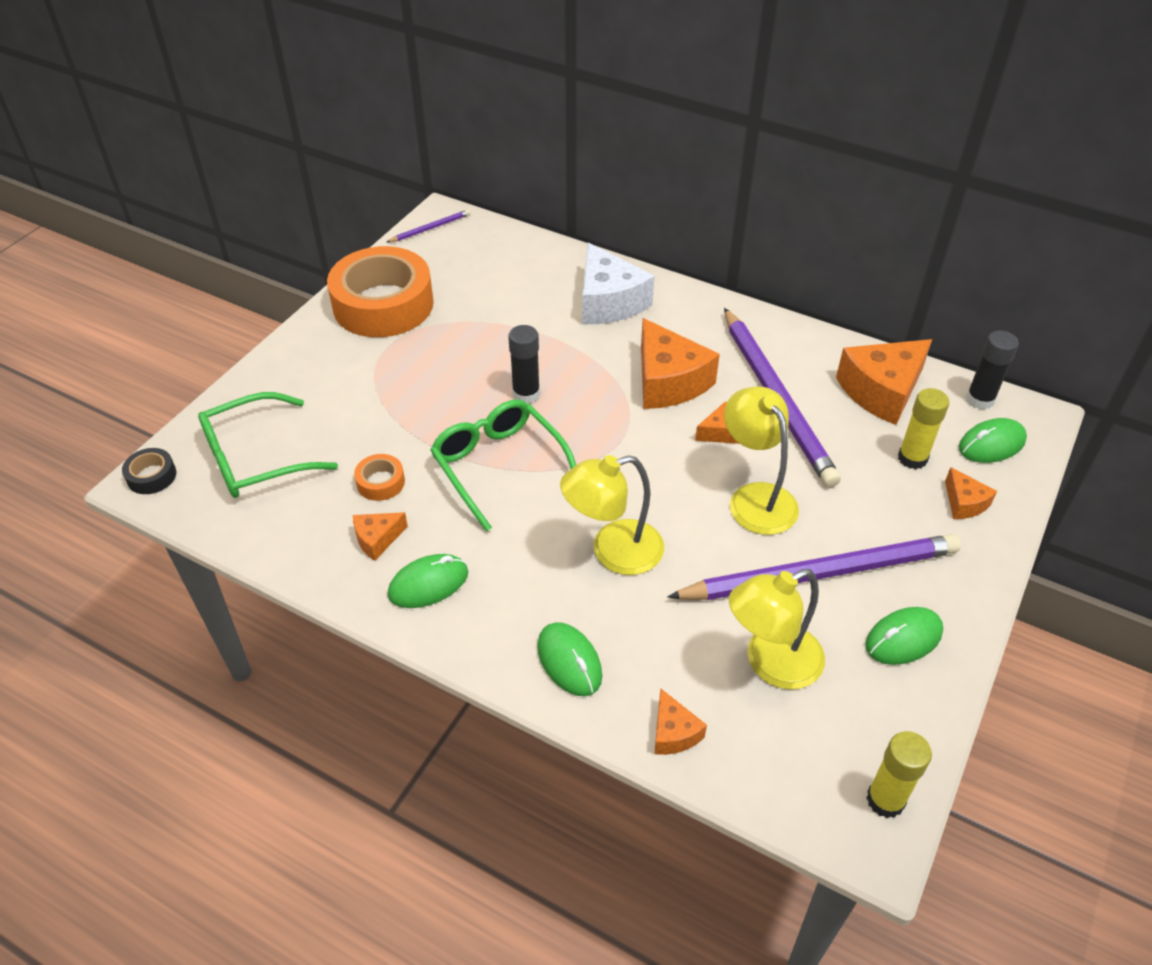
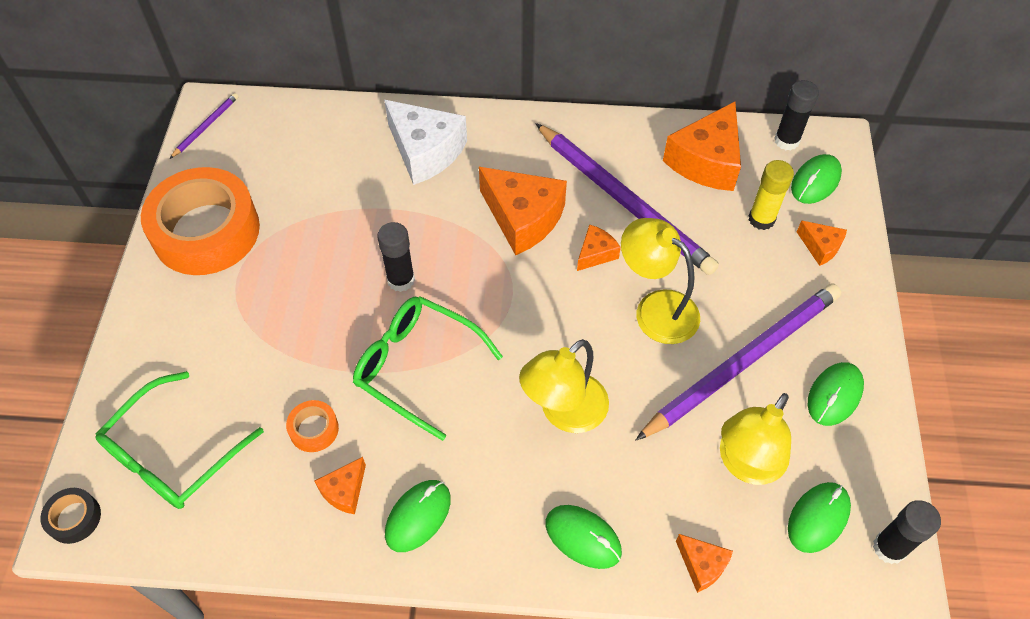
camera: 25 degrees left, 10 degrees up
yellow glue stick [867,731,932,818] -> black glue stick [873,500,941,564]
none -> green mouse [788,482,851,553]

